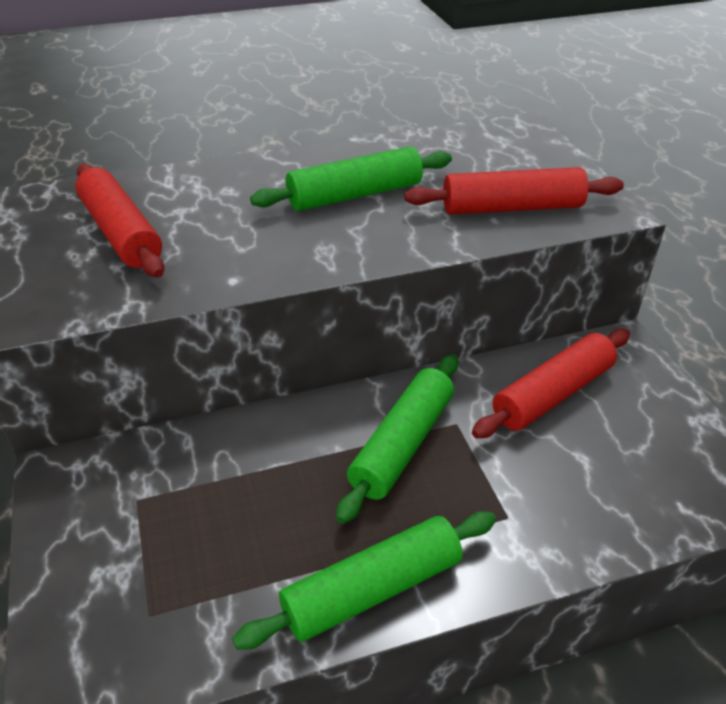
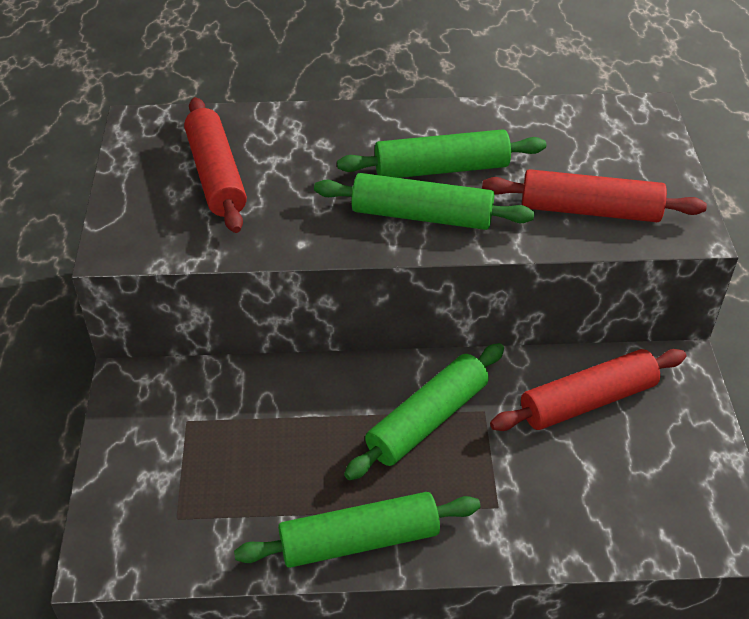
camera: 15 degrees right, 5 degrees up
none -> green rolling pin [314,173,535,230]

